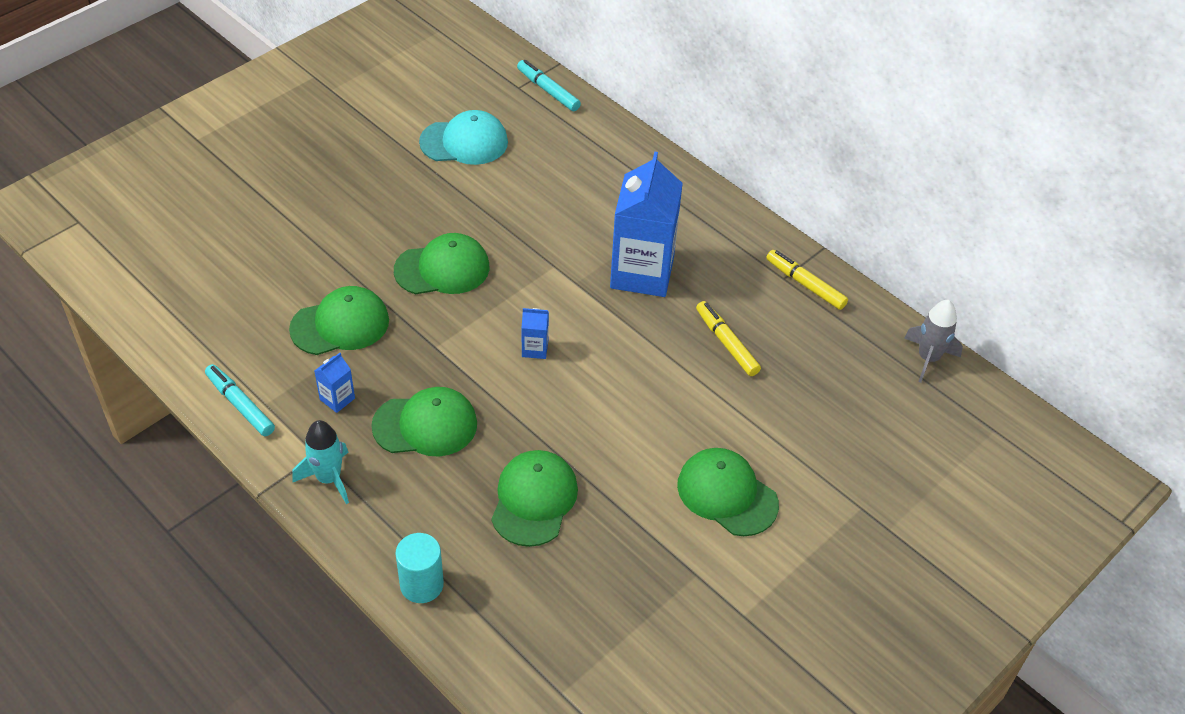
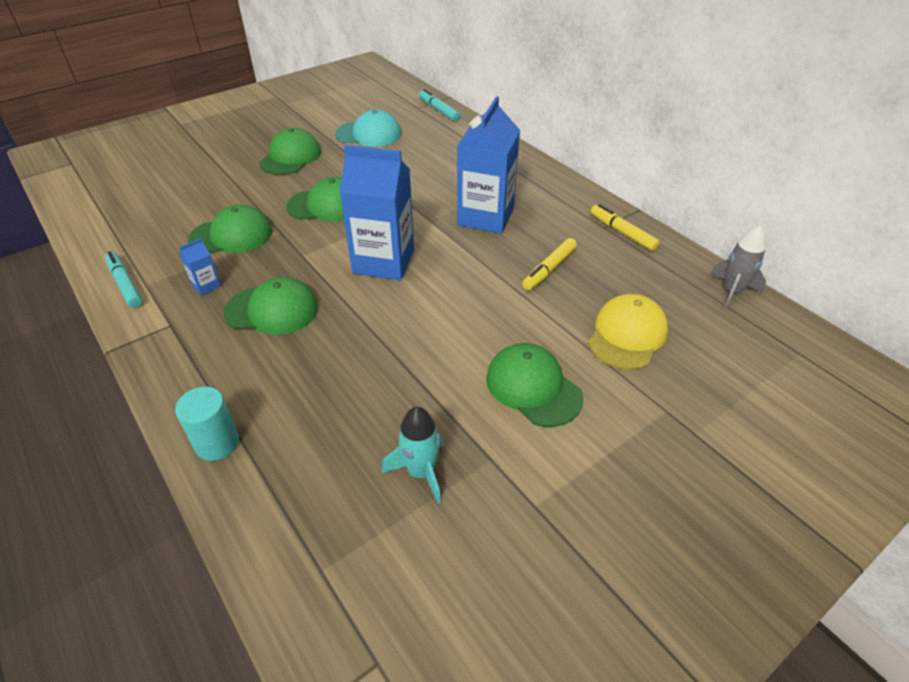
camera: 10 degrees right, 5 degrees down
turquoise rocket [292,420,349,504] -> turquoise rocket moved to [382,406,443,504]
green cap [491,450,578,547] -> green cap moved to [259,128,321,175]
blue carton [522,308,549,359] -> blue carton [339,145,414,280], size x2.42
yellow marker [696,301,761,376] -> yellow marker turned 120 degrees counterclockwise [522,238,577,290]
none -> yellow cap [588,294,668,370]

